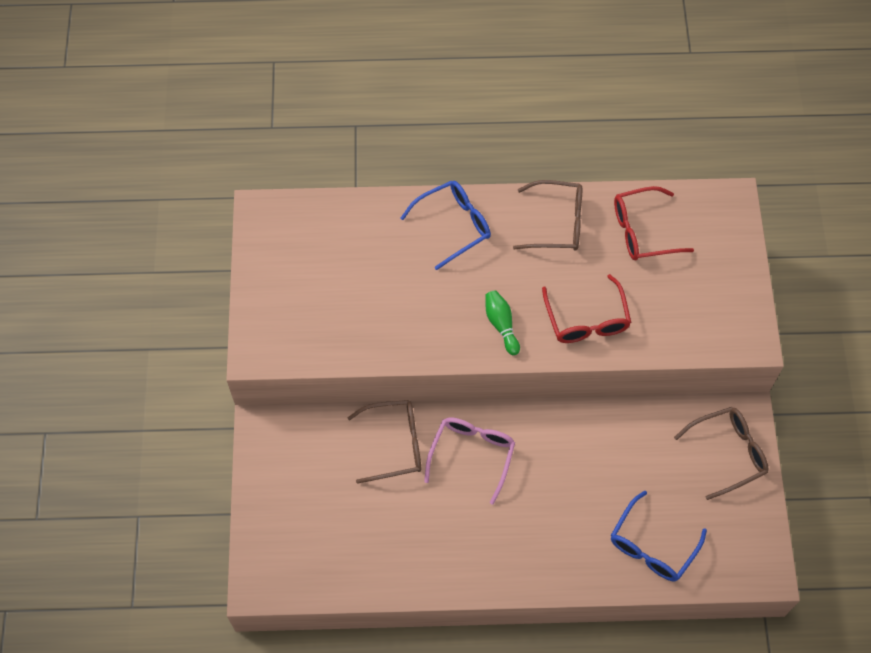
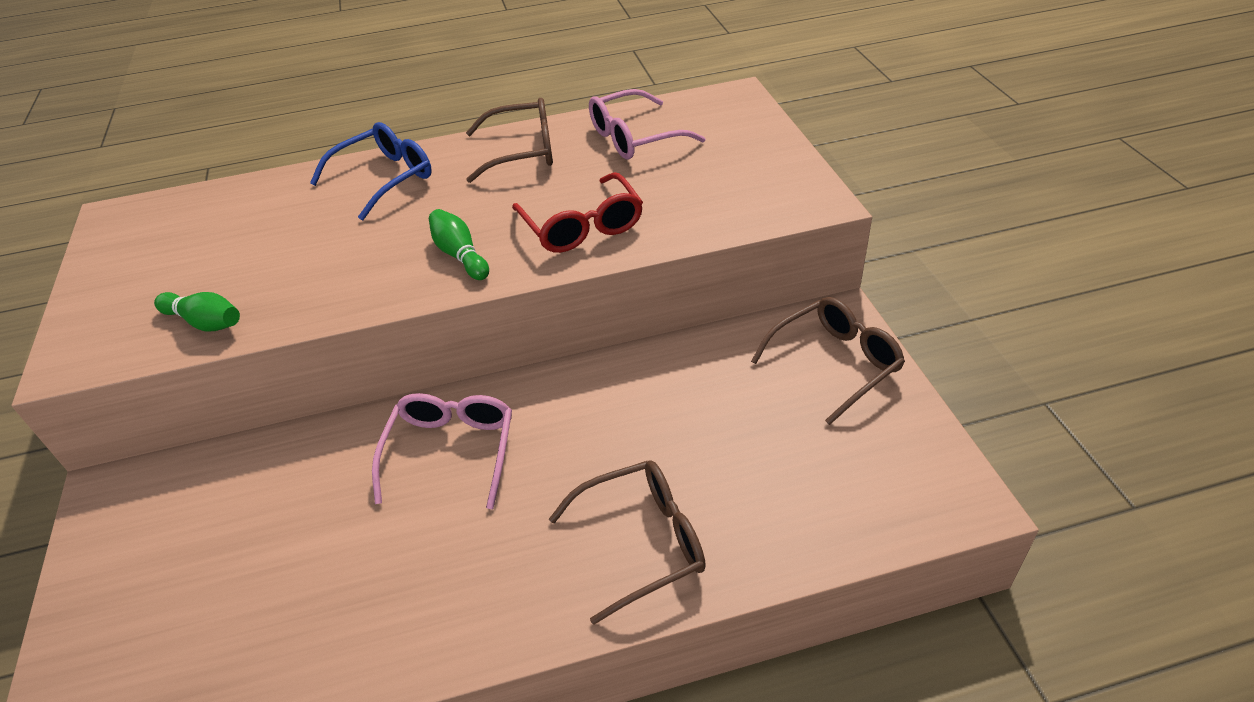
camera: 10 degrees left, 20 degrees down
brown glasses [347,400,421,484] -> brown glasses moved to [549,460,706,625]
blue glasses [611,491,707,581] -> none
red glasses [614,186,694,260] -> pink glasses [589,89,705,160]
none -> green bowling pin [154,292,240,331]

